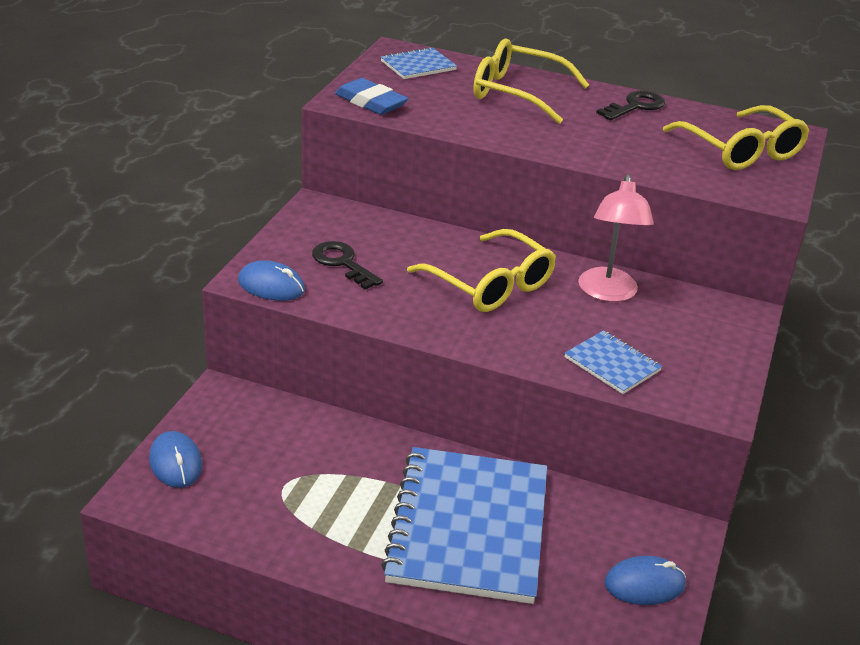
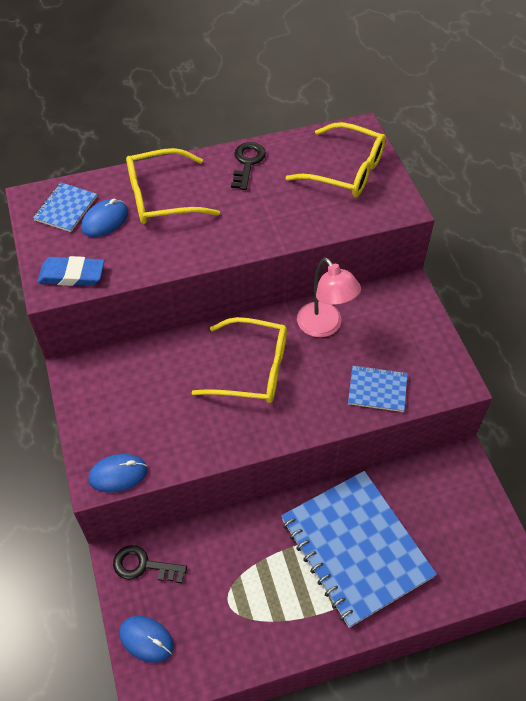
camera: 35 degrees left, 20 degrees up
black key [312,241,383,290] -> black key moved to [113,545,187,583]
blue mouse [605,556,686,605] -> blue mouse moved to [81,199,128,237]

